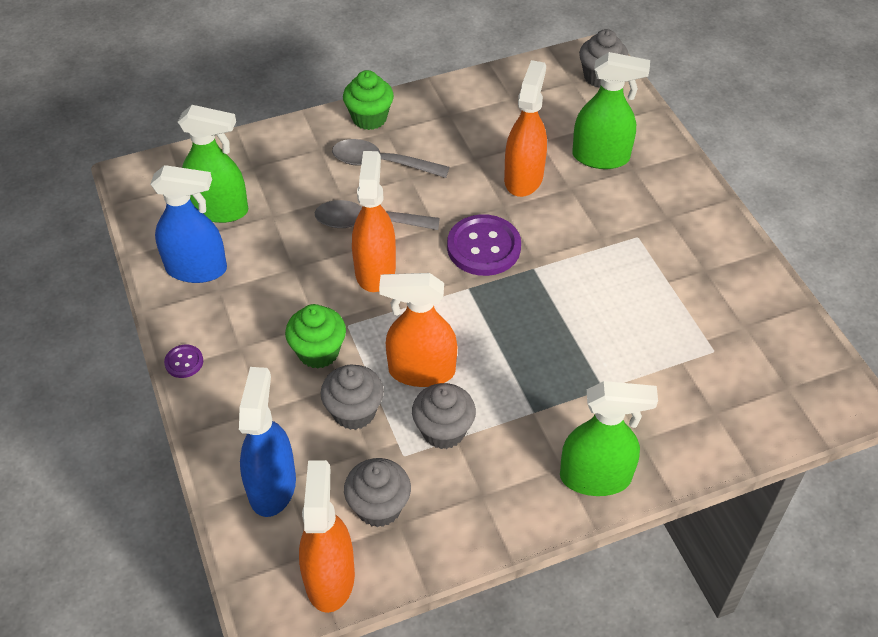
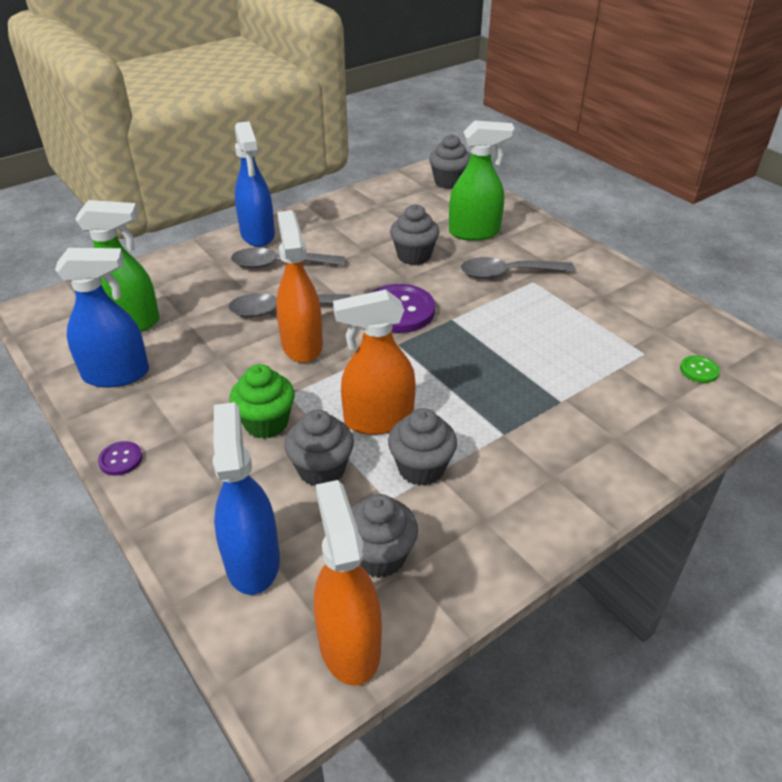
camera: 15 degrees left, 10 degrees down
green cupcake [343,70,394,130] -> blue spray bottle [235,121,275,247]
orange spray bottle [504,60,547,197] -> grey cupcake [390,204,439,265]
green spray bottle [560,381,658,496] -> none
none -> grey spoon [461,257,575,279]
none -> green button [680,355,720,383]

